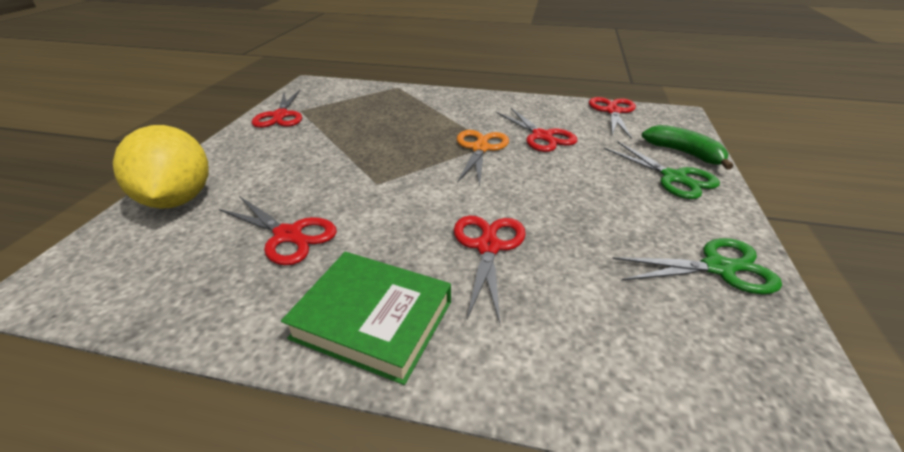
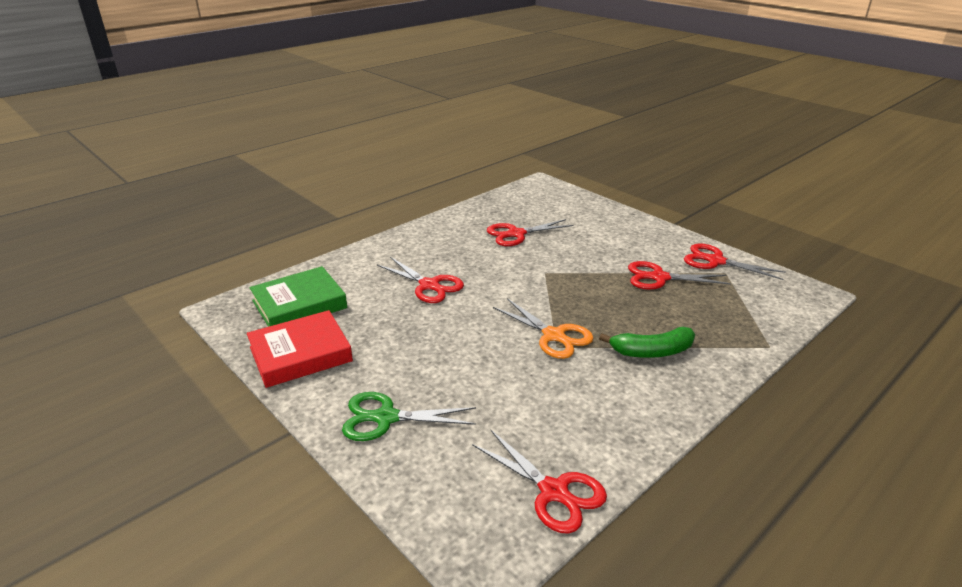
camera: 125 degrees right, 5 degrees down
yellow lemon [113,125,209,209] -> none
green book [281,252,451,385] -> green book moved to [249,266,347,327]
red scissors [497,108,577,152] -> red scissors moved to [628,261,731,290]
green scissors [612,238,782,294] -> red book [247,310,353,388]
green banana [642,125,733,170] -> green banana moved to [599,327,695,358]

